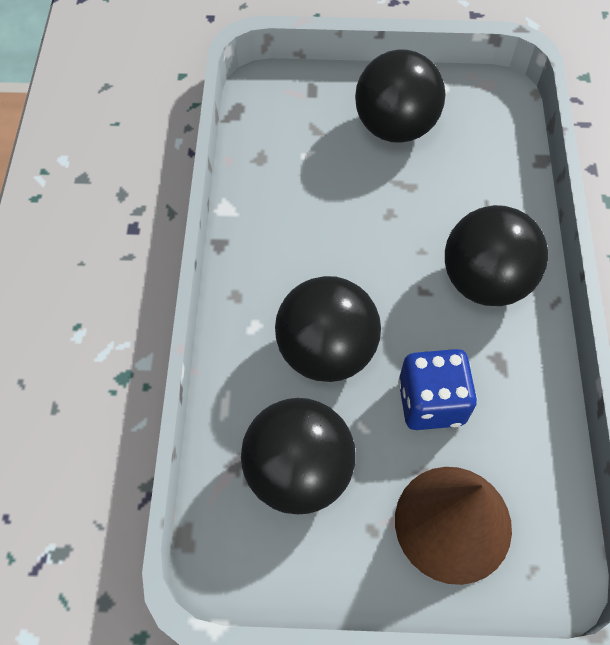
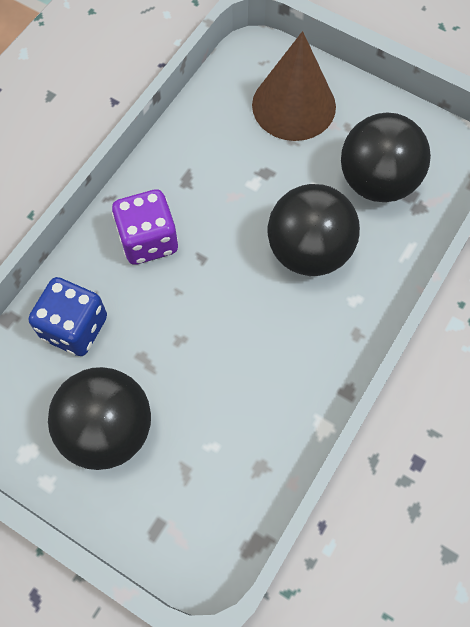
camera: 150 degrees left, 5 degrees up
blue dice [398,349,477,430] -> blue dice moved to [29,277,107,356]
black ball [445,205,548,306] -> purple dice [112,189,178,265]

